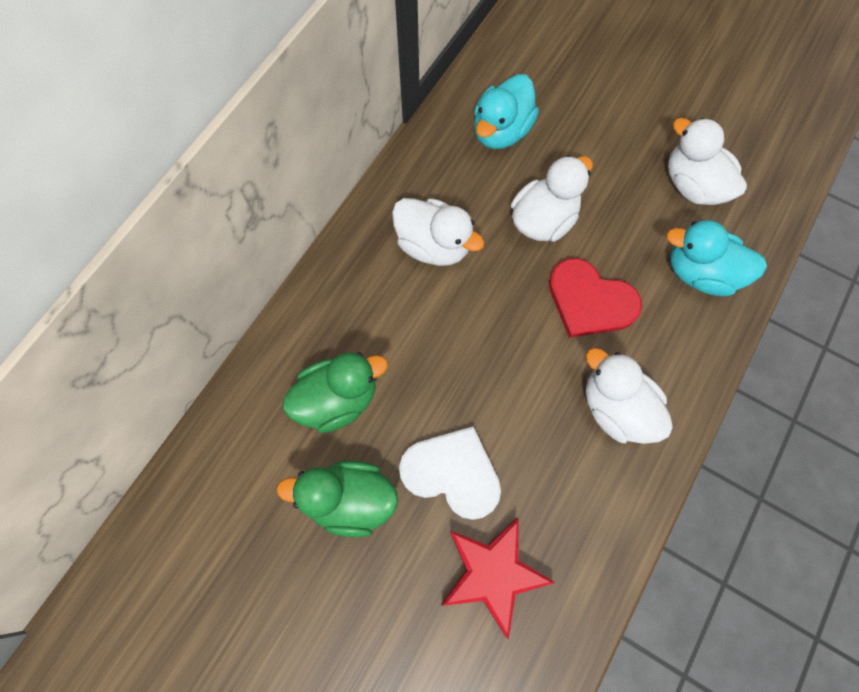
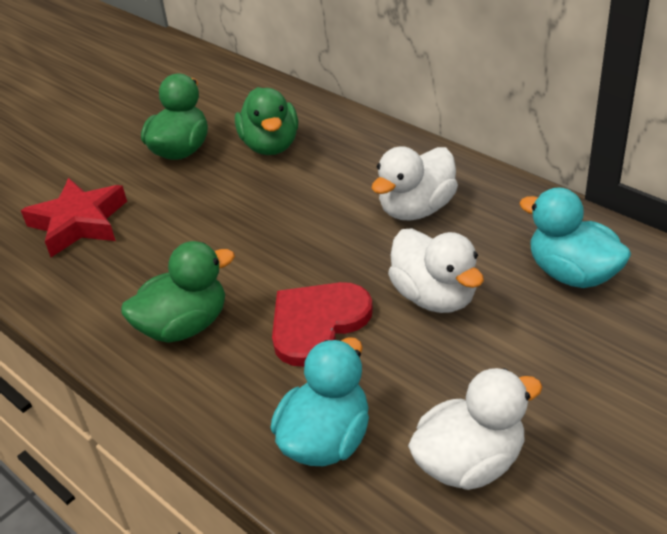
camera: 105 degrees right, 30 degrees down
white heart [399,427,501,520] -> none
white duck [586,348,673,444] -> green duck [121,241,235,343]

